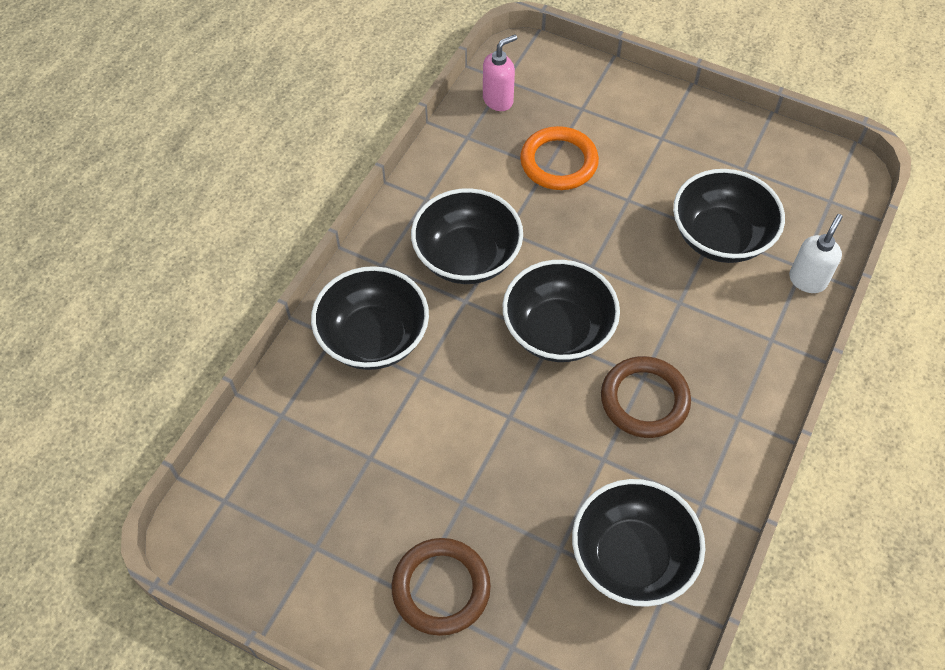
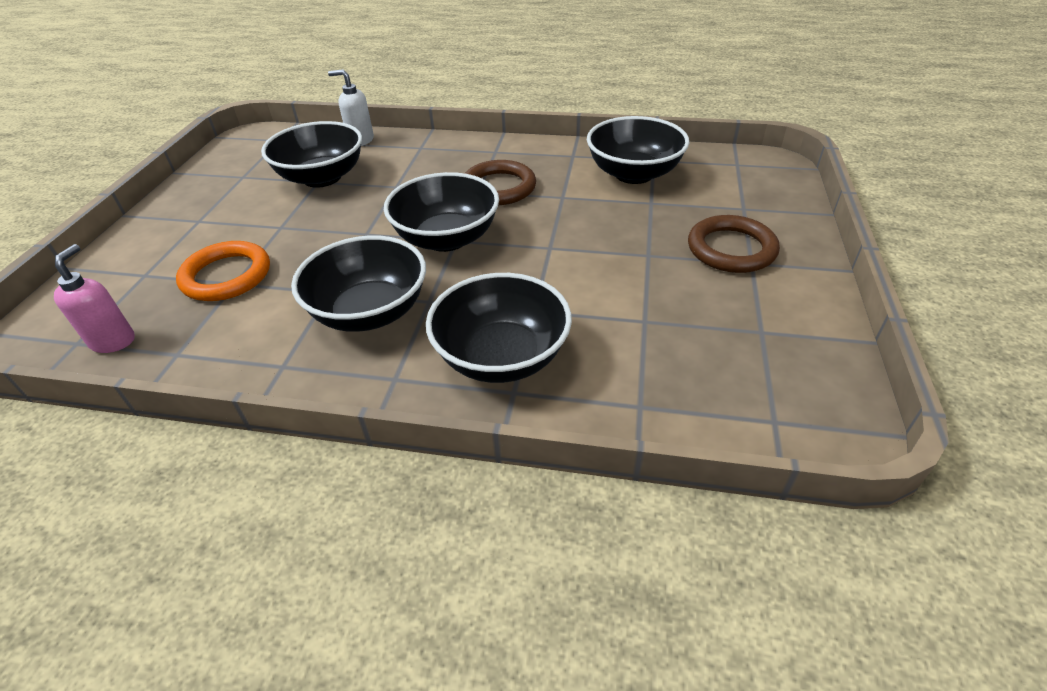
camera: 105 degrees left, 15 degrees down
pink soap dispenser [483,35,517,111] -> pink soap dispenser turned 60 degrees clockwise [54,244,135,353]

